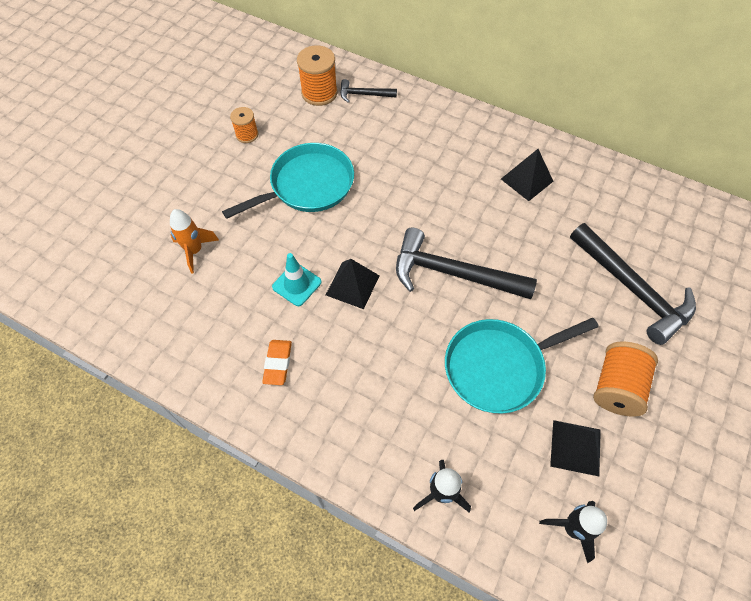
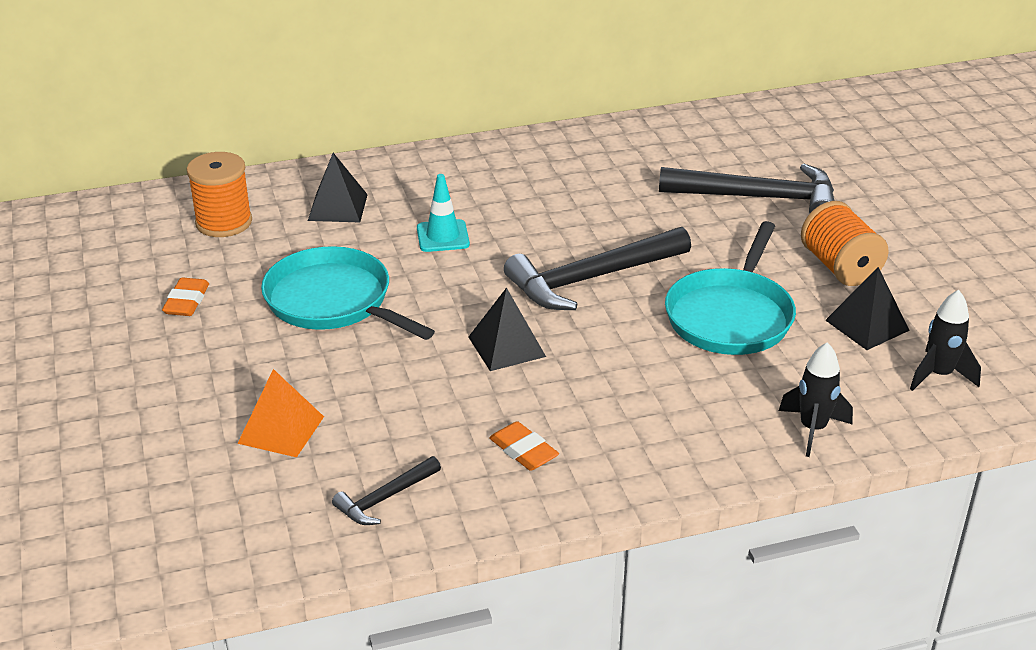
camera: 45 degrees left, 25 degrees down
orange rocket [170,209,219,274] -> orange pyramid [237,369,324,457]
turquoise pan [222,143,354,219] -> turquoise pan turned 60 degrees counterclockwise [261,246,435,340]
orange spool [230,107,258,143] -> orange eraser [162,278,209,316]
turquoise traffic cone [272,253,321,306] -> turquoise traffic cone moved to [417,174,470,252]
black hammer [340,79,397,103] -> black hammer moved to [332,456,441,525]
black pyramid [501,149,553,201] -> black pyramid moved to [308,153,368,222]

